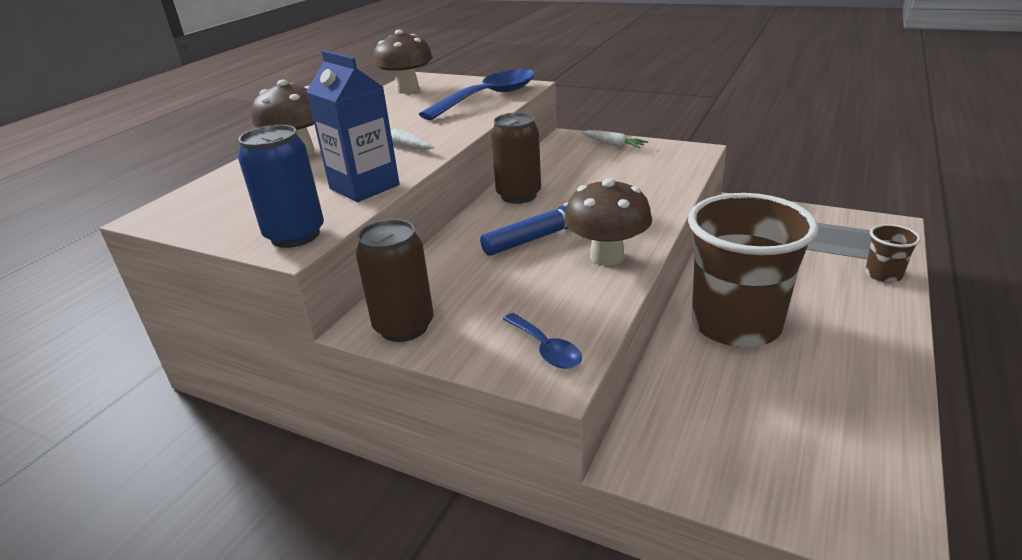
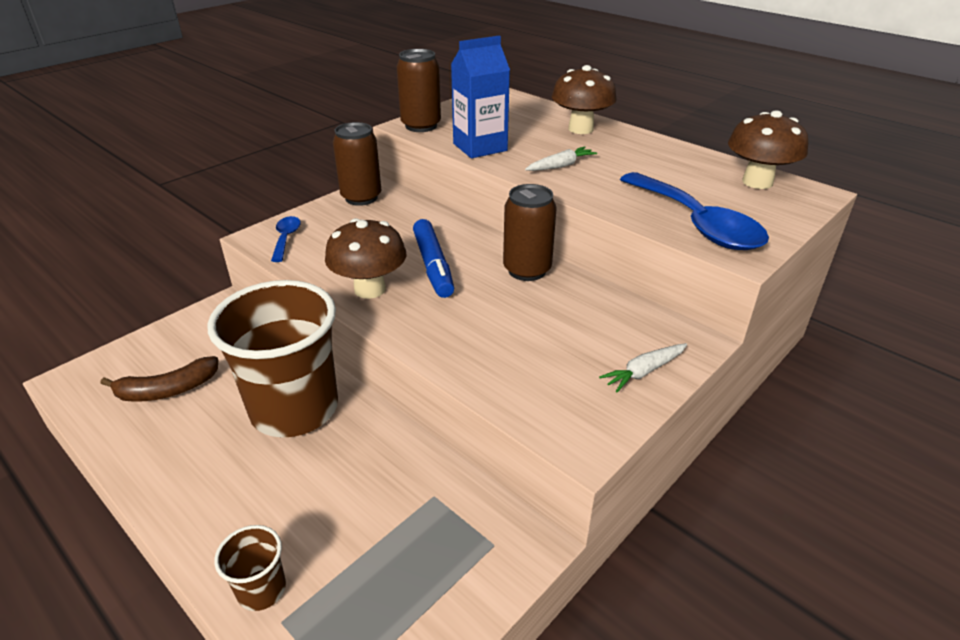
camera: 105 degrees right, 5 degrees up
blue can [238,125,324,248] -> brown can [397,49,441,132]
blue spoon [503,313,582,369] -> blue spoon turned 105 degrees clockwise [271,216,301,262]
none -> brown banana [101,356,218,402]

